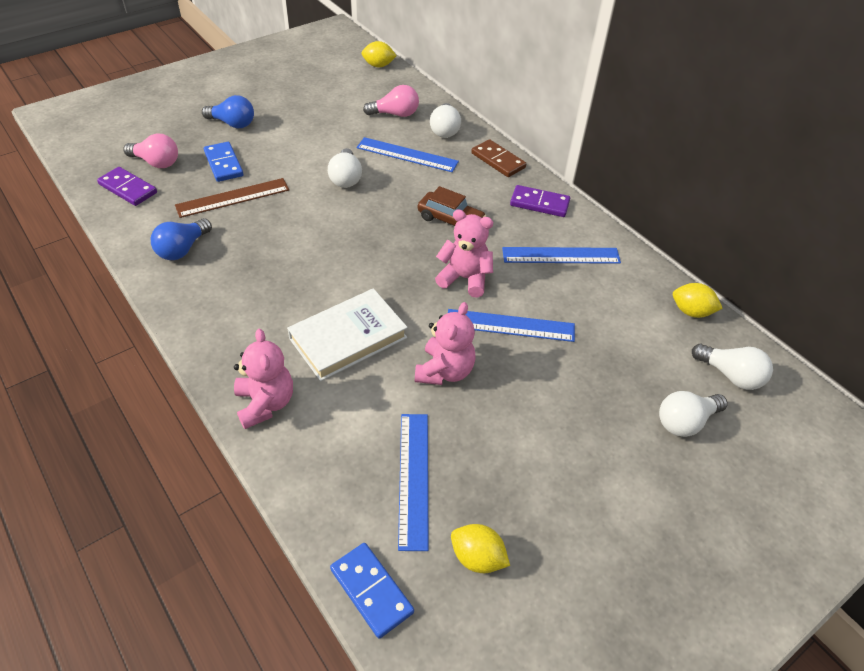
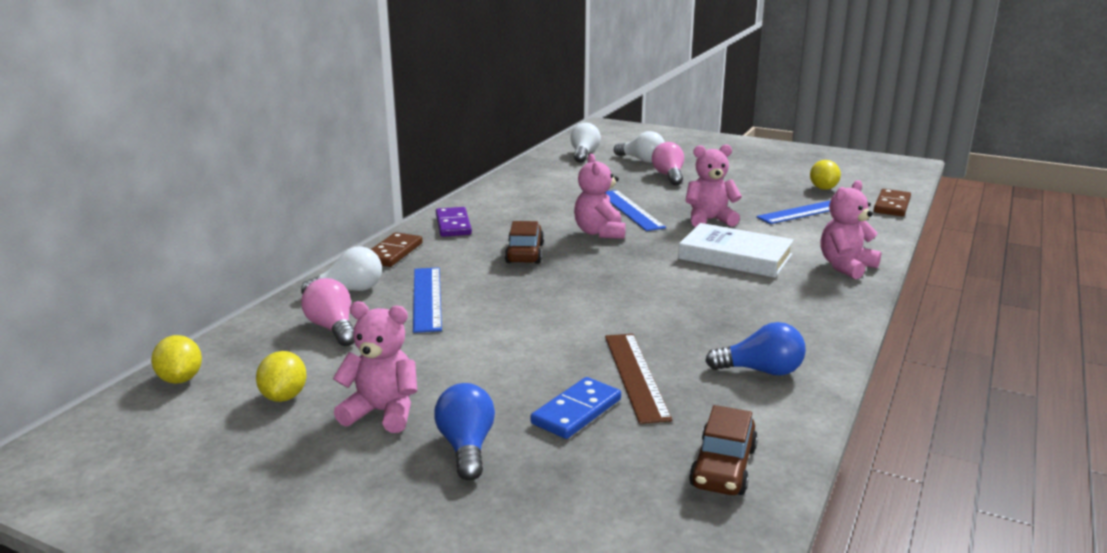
camera: 115 degrees left, 25 degrees down
purple domino [97,167,157,206] -> brown car [689,405,758,495]
pink light bulb [123,133,178,168] -> pink light bulb moved to [652,142,684,185]
brown ruler [175,178,289,218] -> brown ruler turned 45 degrees clockwise [605,334,672,424]
white light bulb [328,148,362,188] -> none
blue domino [330,543,414,639] -> brown domino [874,189,911,216]
blue ruler [502,247,621,264] -> none
yellow lemon [673,283,723,318] -> yellow lemon moved to [256,351,307,402]
none -> pink teddy bear [333,301,417,433]

